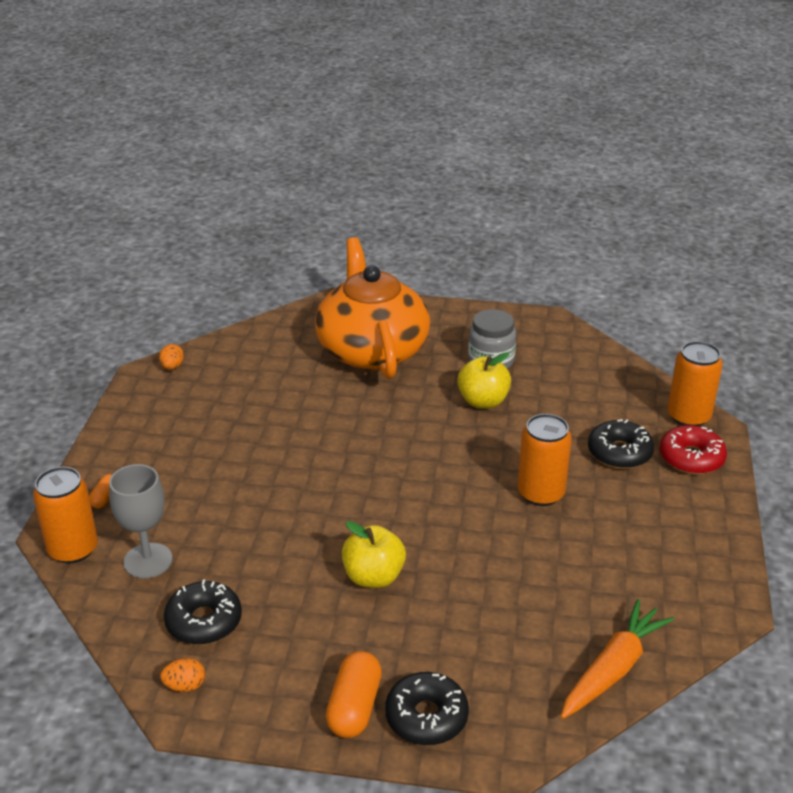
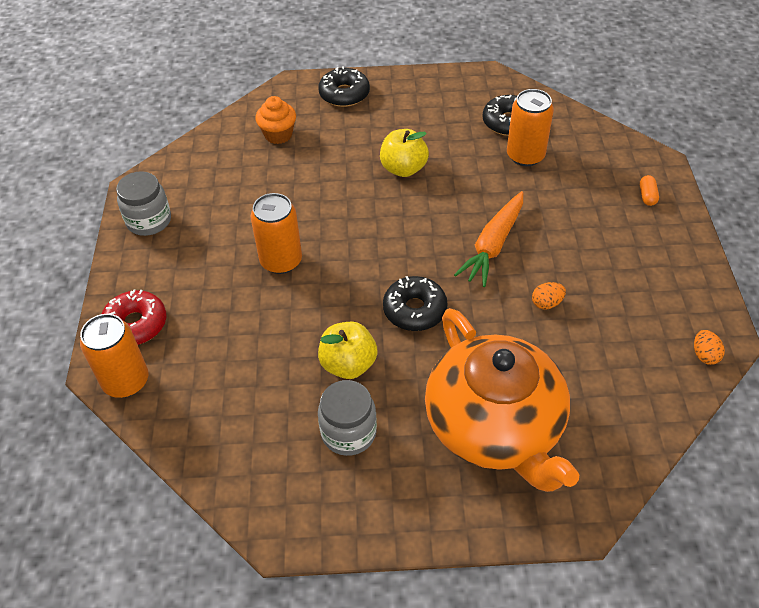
camera: 170 degrees right, 15 degrees up
orange can [33,467,98,563] -> orange can moved to [507,89,554,166]
grey goblet [109,464,172,578] -> none
orange egg [160,658,205,692] -> orange egg moved to [532,282,566,310]
orange capsule [326,651,382,738] -> none
orange carrot [561,599,674,719] -> orange carrot moved to [454,191,523,287]
black donut [588,419,654,469] -> black donut moved to [383,276,448,331]
none -> grey jar [116,171,171,236]
none -> orange cupcake [256,96,296,144]

